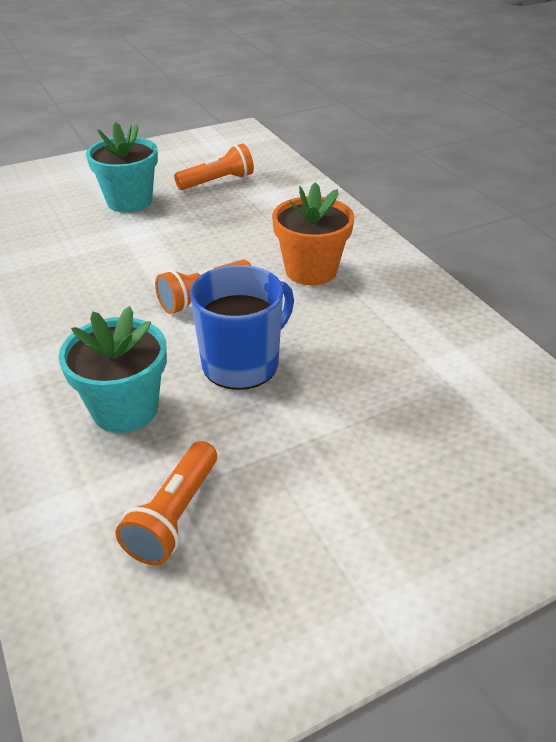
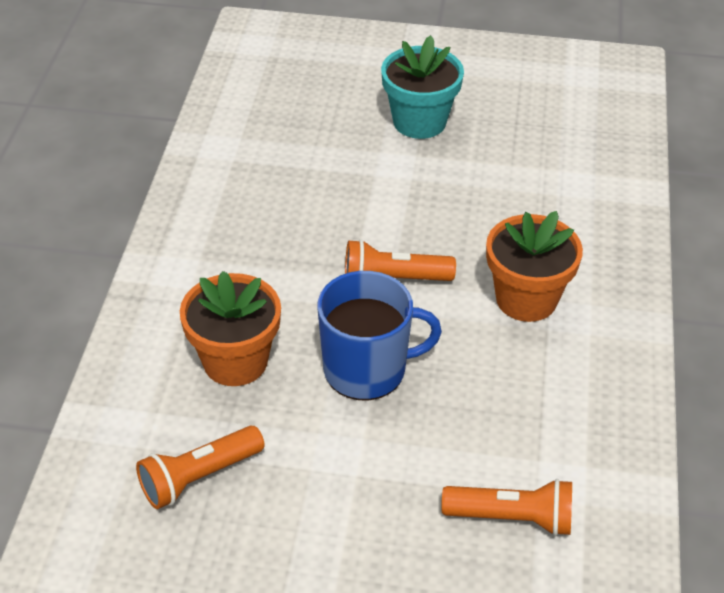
camera: 35 degrees right, 5 degrees up
turquoise flower pot [58,306,167,433] -> orange flower pot [180,271,281,386]
orange flashlight [174,143,254,190] -> orange flashlight moved to [441,479,572,536]

